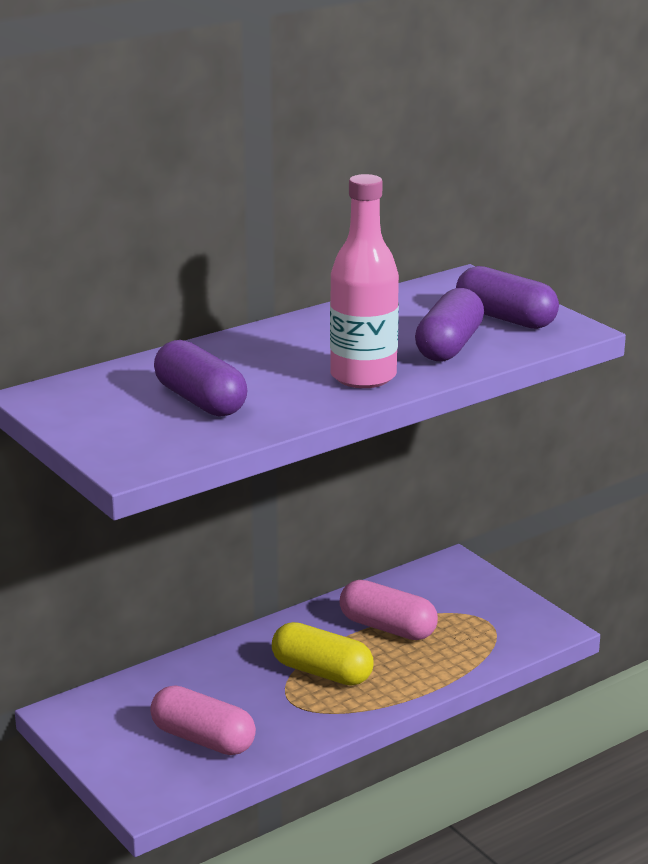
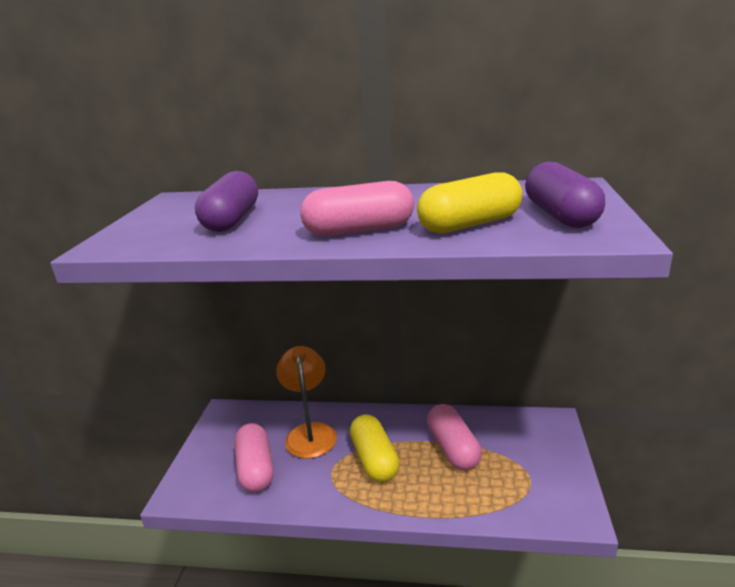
camera: 45 degrees right, 0 degrees up
pink bottle [330,174,399,388] -> pink capsule [300,181,414,236]
purple capsule [415,288,484,361] -> yellow capsule [417,172,523,234]
none -> orange lamp [276,346,337,459]

